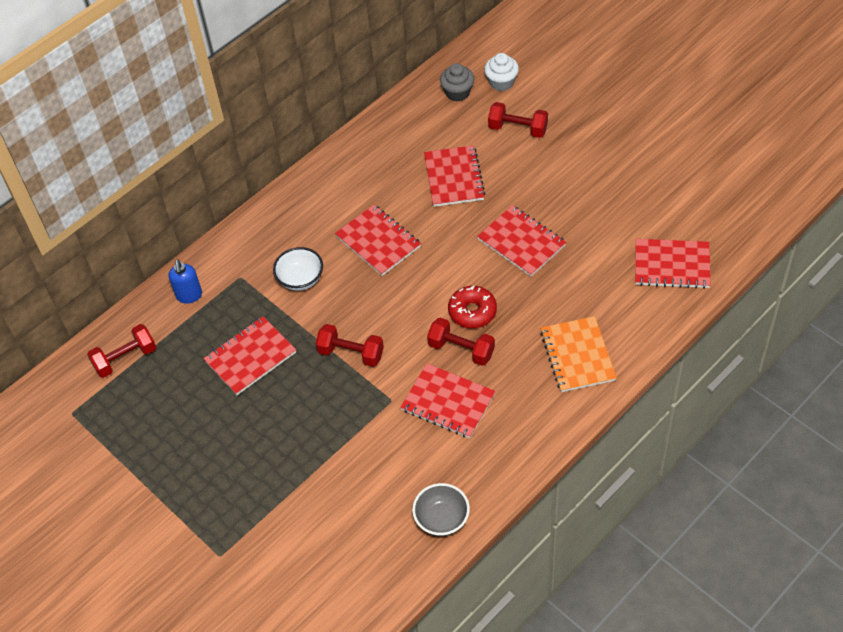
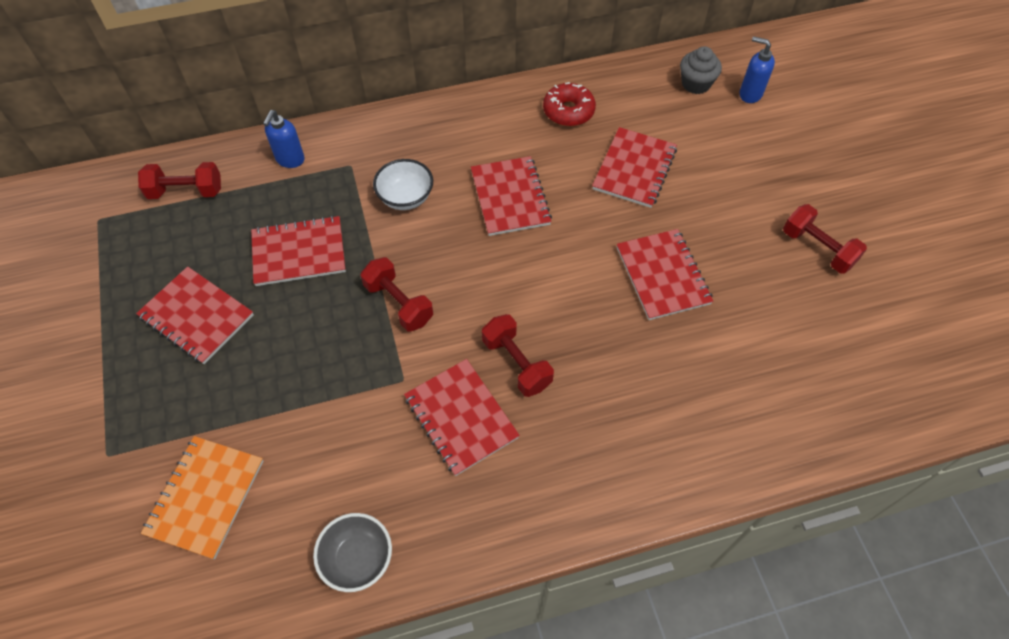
camera: 25 degrees right, 5 degrees up
red donut [448,286,497,329] -> red donut moved to [543,82,596,126]
white cupcake [484,53,519,91] -> blue soap dispenser [739,36,775,103]
red dumbbell [488,102,548,138] -> red dumbbell moved to [783,204,867,274]
orange notebook [540,316,617,392] -> orange notebook moved to [141,436,263,559]
red notebook [635,239,711,289] -> red notebook moved to [136,266,254,364]

